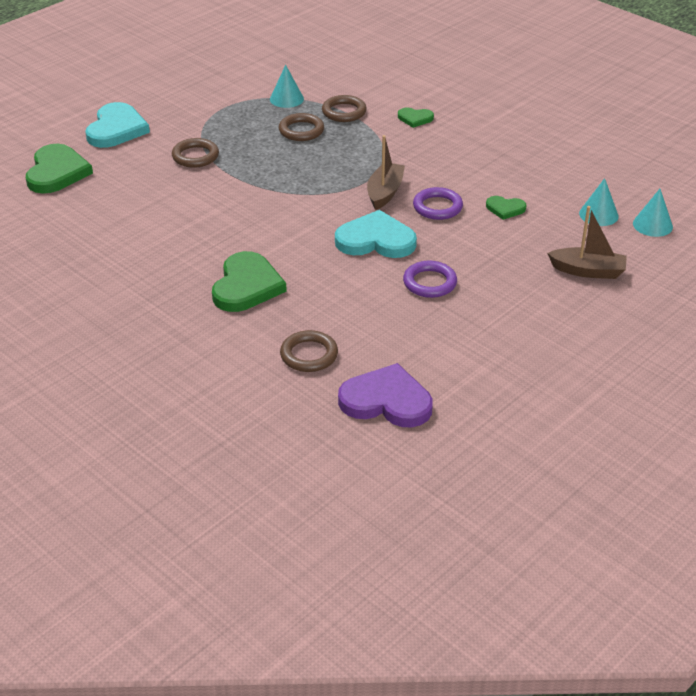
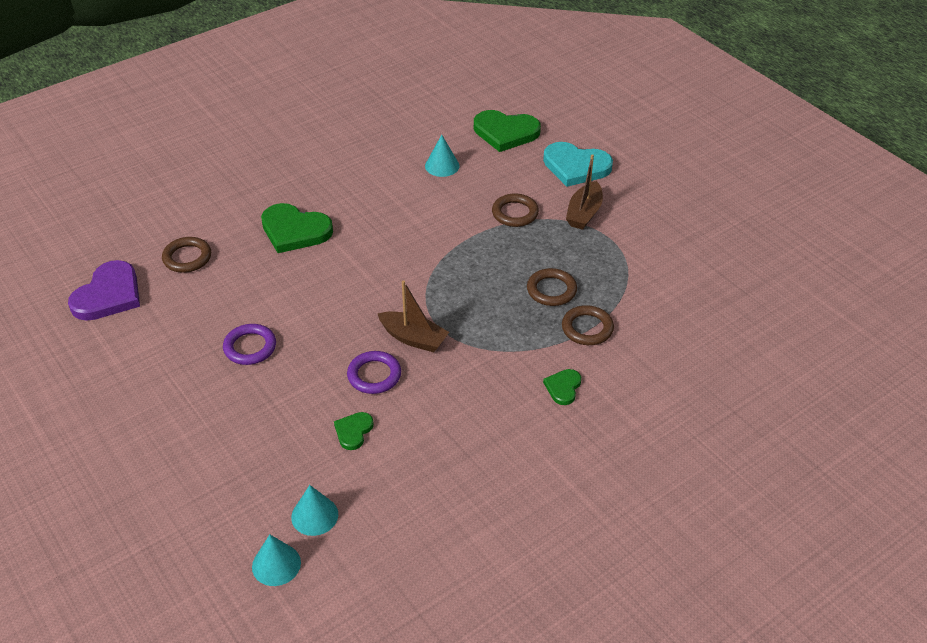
camera: 100 degrees right, 5 degrees up
turquoise cone [270,65,304,108] -> turquoise cone moved to [425,135,460,177]
turquoise heart [335,210,417,258] -> none
brown boat [547,206,627,279] -> brown boat moved to [566,154,603,230]

